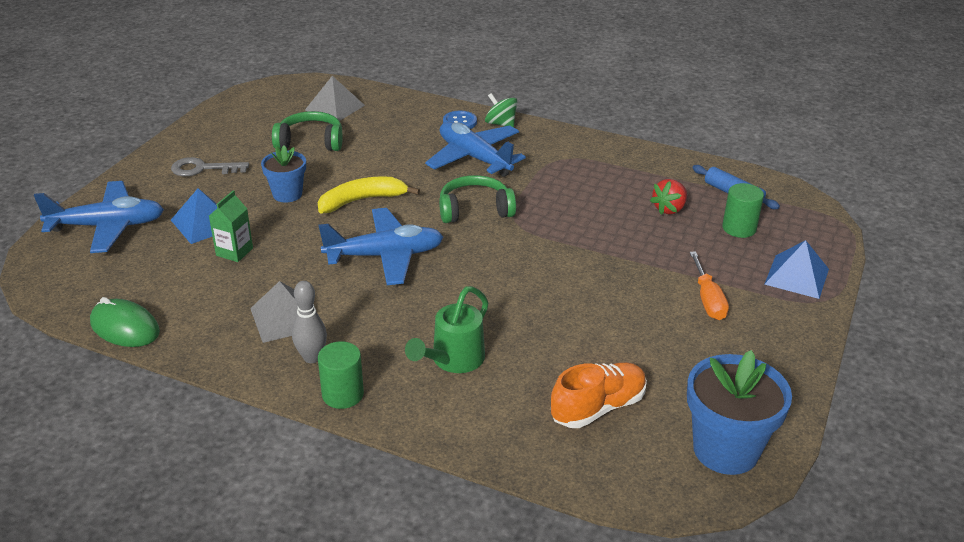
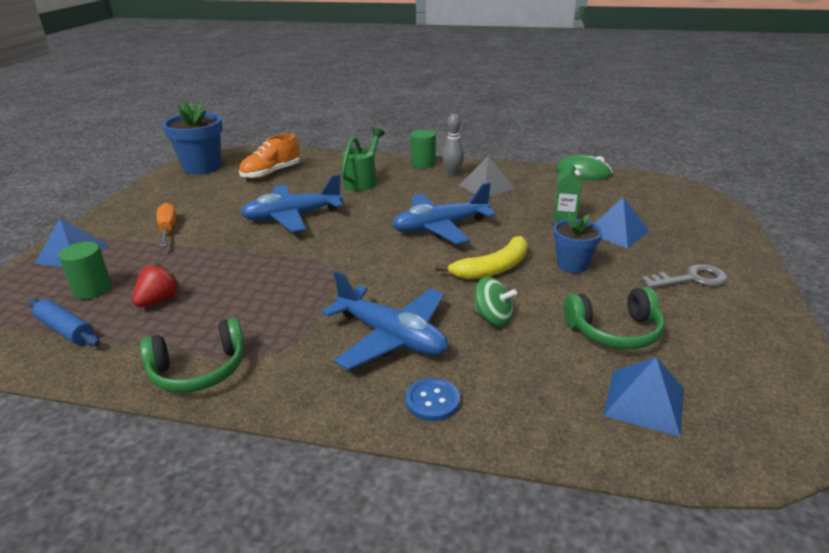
camera: 170 degrees right, 5 degrees down
blue plane [34,181,164,253] -> blue plane moved to [240,174,343,232]
grey pyramid [305,76,365,121] -> blue pyramid [603,357,684,437]
green headphones [439,175,516,223] -> green headphones moved to [140,318,245,393]
green spinning top [485,93,517,127] -> green spinning top moved to [473,277,517,326]

